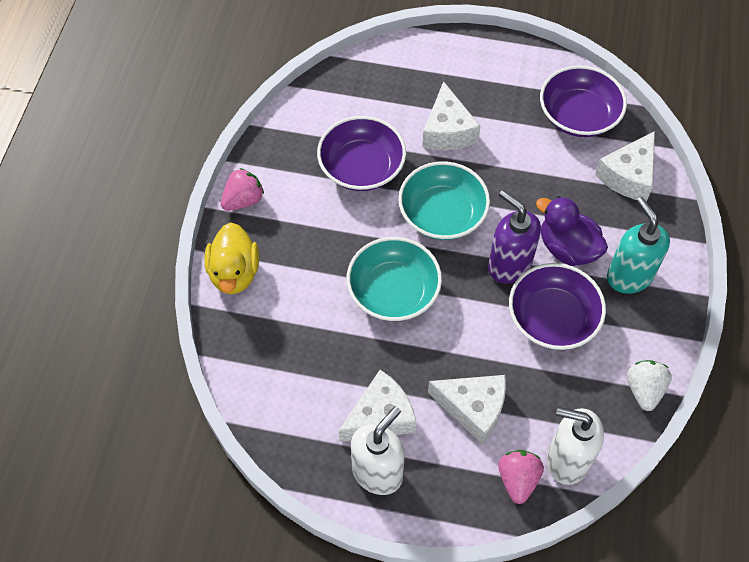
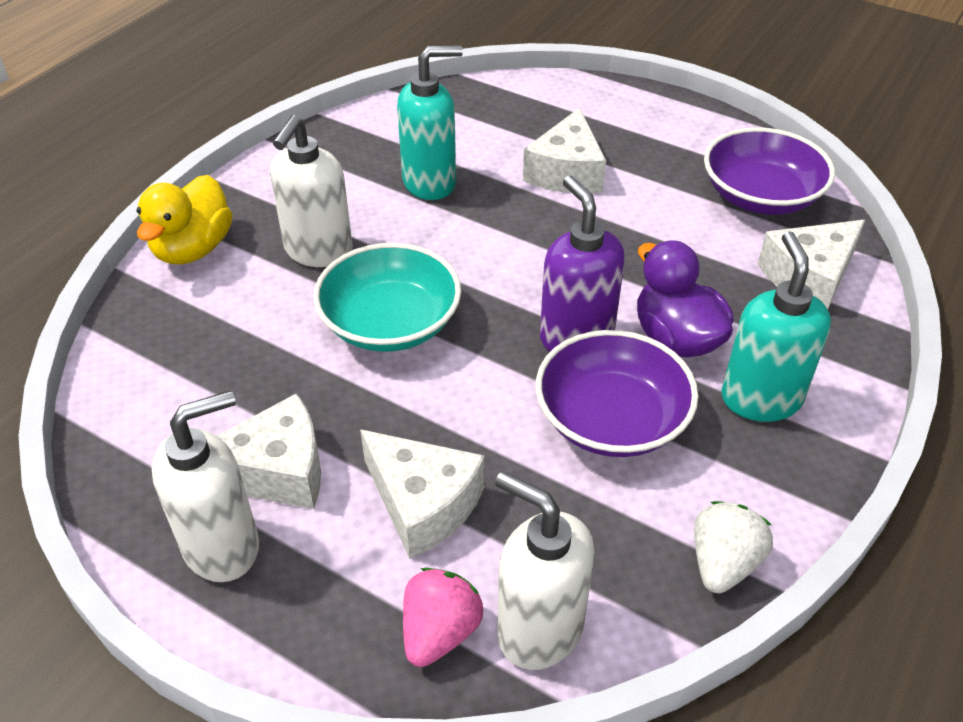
camera: 20 degrees right, 15 degrees down
pink strawberry [221,168,264,211] -> none
purple bowl [317,116,406,191] -> turquoise soap dispenser [397,45,463,200]
turquoise bowl [398,161,490,240] -> none
none -> white soap dispenser [270,115,352,267]

